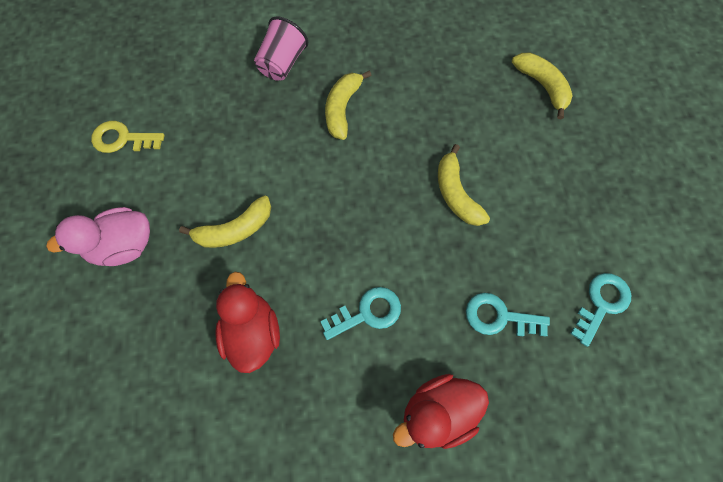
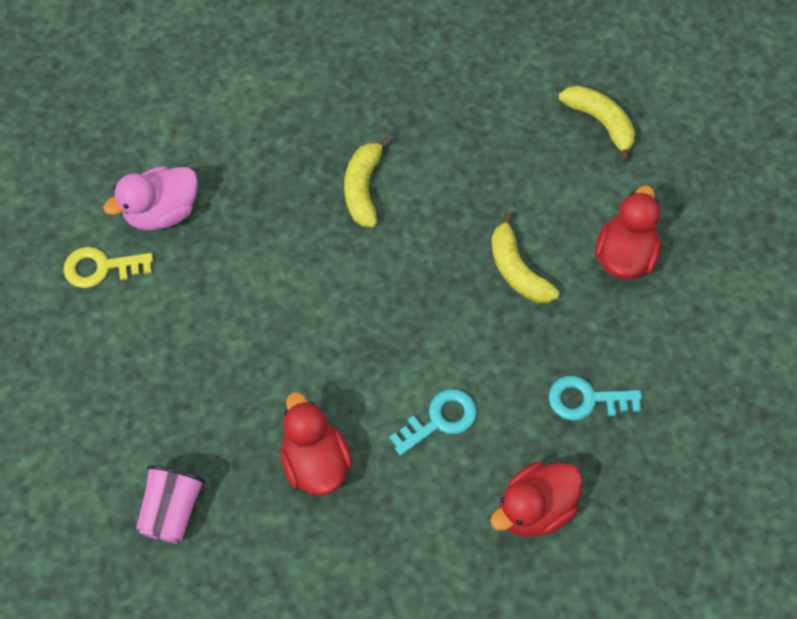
camera: 10 degrees left, 5 degrees down
pink duck [46,207,150,266] -> pink duck moved to [103,166,198,231]
yellow banana [179,195,271,248] -> none
pink cup [254,17,308,81] -> pink cup moved to [136,465,207,543]
turquoise key [570,273,631,347] -> none
none -> red duck [595,186,661,280]

